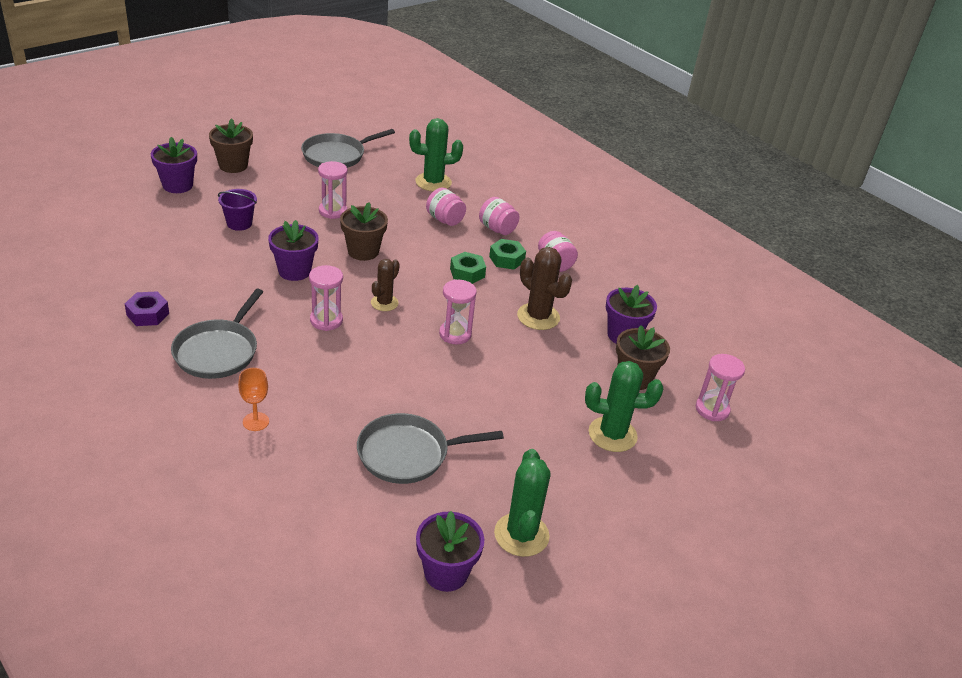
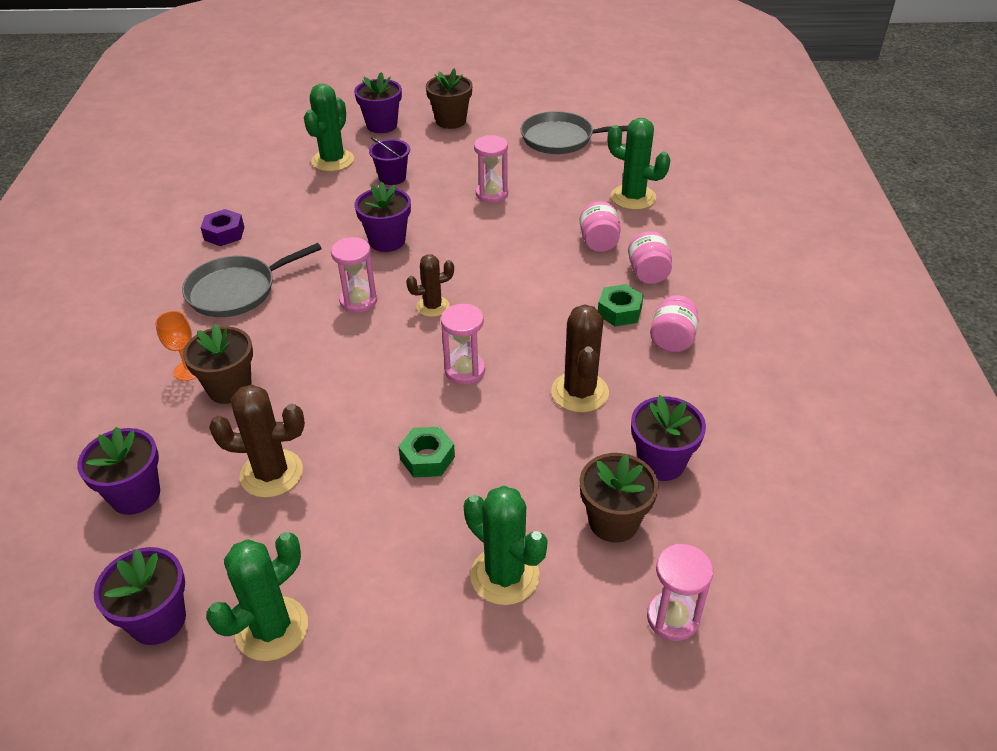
camera: 45 degrees right, 5 degrees up
brown flower pot [340,202,388,261] -> brown flower pot moved to [183,324,253,404]
grey pan [357,413,504,484] -> brown cactus [209,385,305,498]
green nut [450,252,486,284] -> green nut moved to [398,427,455,478]
none -> purple flower pot [77,427,160,515]
none -> green cactus [304,84,354,172]

